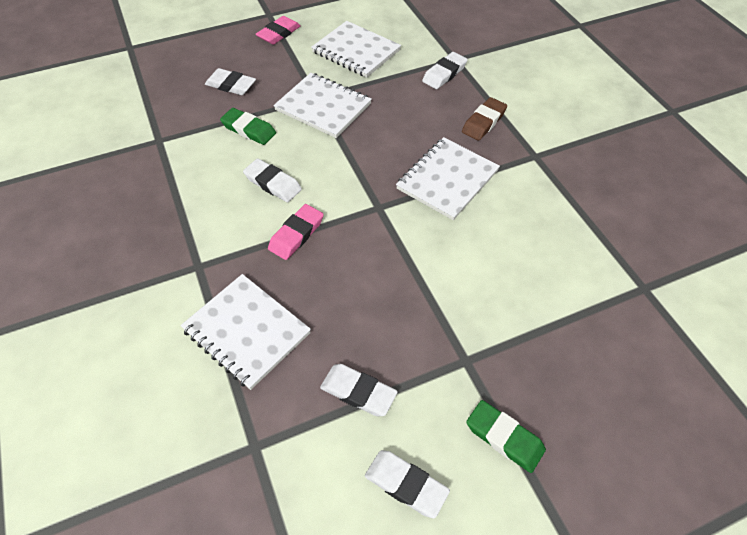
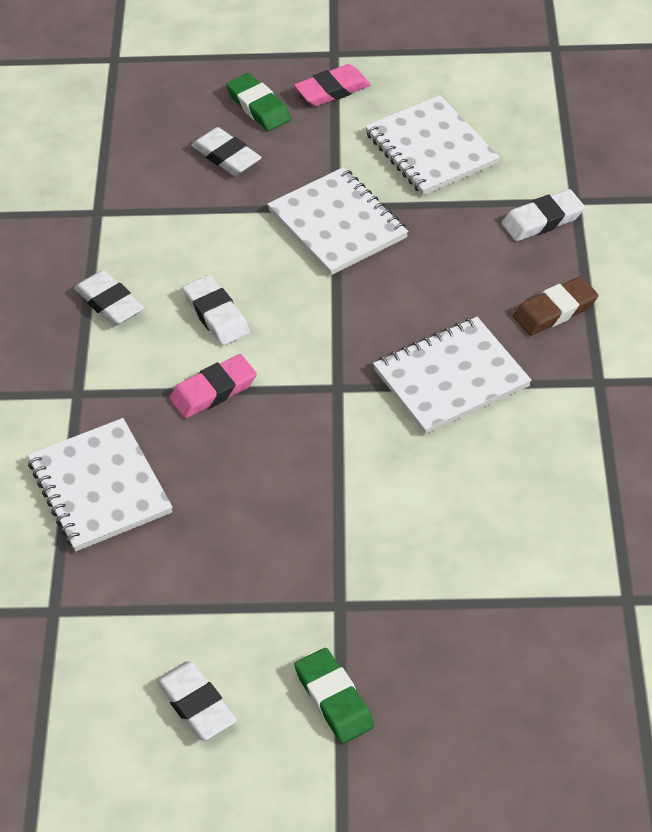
camera: 25 degrees right, 5 degrees down
green eraser [220,108,276,145] -> green eraser moved to [226,73,291,131]
white eraser [320,364,398,416] -> white eraser moved to [74,270,144,326]

